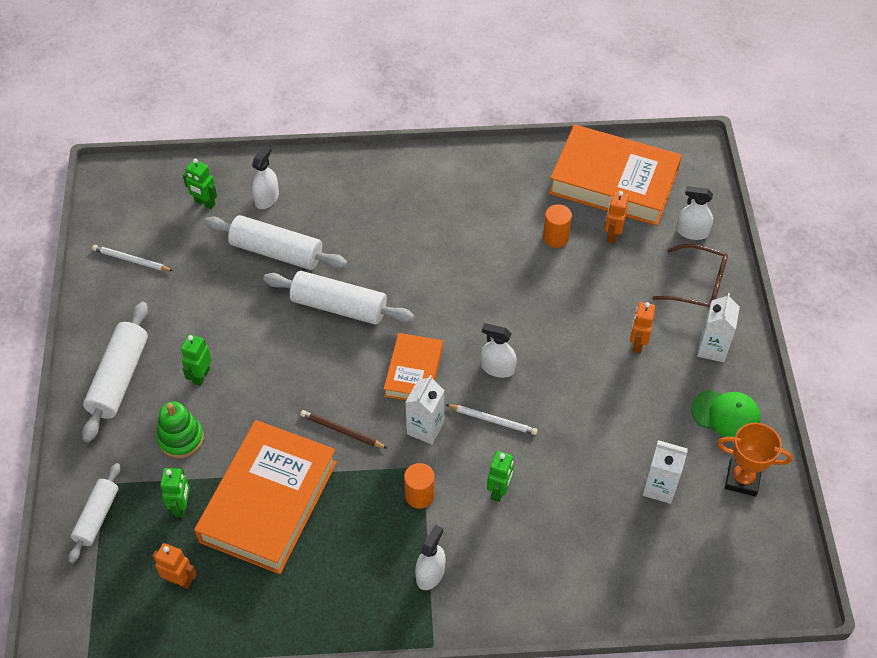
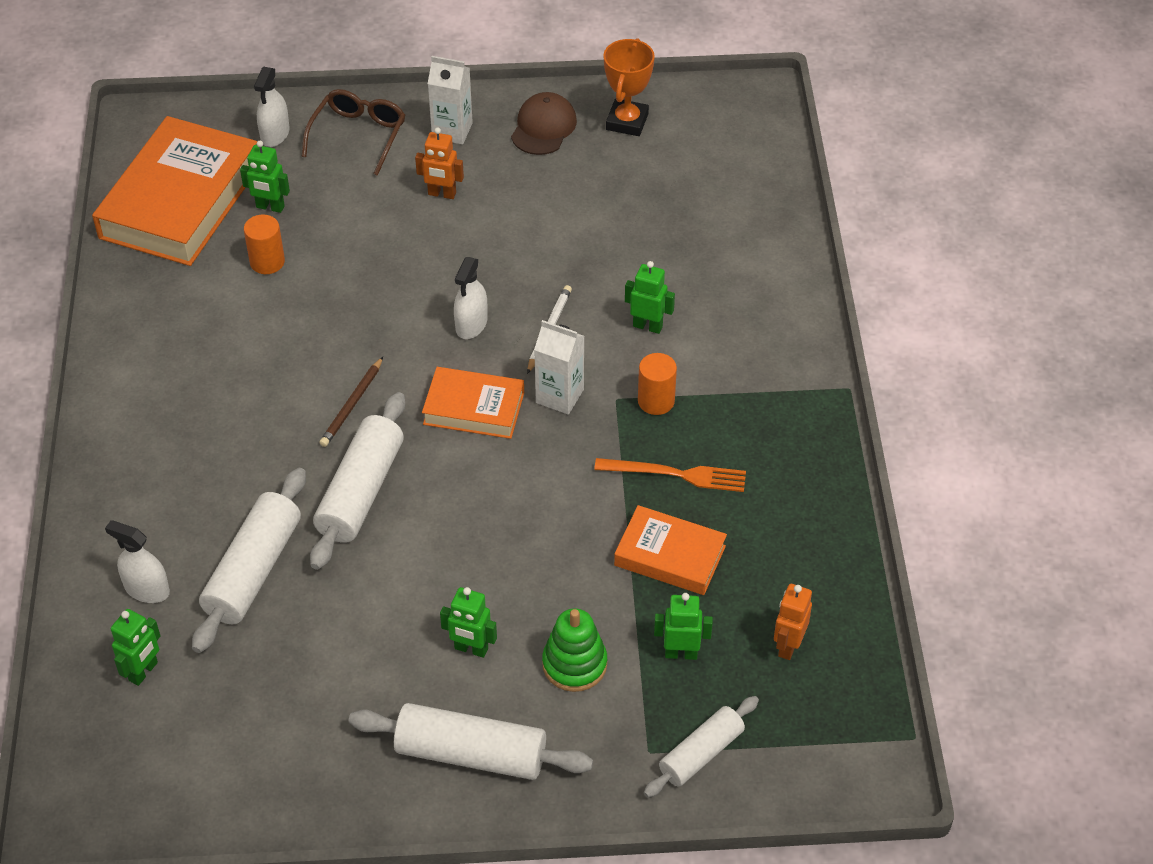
camera: 90 degrees left, 5 degrees down
white rolling pin [68,463,120,563] -> white rolling pin turned 60 degrees counterclockwise [644,696,759,798]
white pencil [92,245,173,271] -> none
orange book [194,420,337,574] -> orange book [614,505,727,595], size x0.54
brown pencil [300,410,387,448] -> brown pencil moved to [319,357,383,447]
white spray bottle [415,525,446,590] -> none
orange robot [605,191,629,244] -> green robot [240,141,290,213]
white carton [643,440,688,504] -> none
green cap [691,390,761,437] -> brown cap [511,92,577,155]
none -> orange fork [594,458,746,492]

